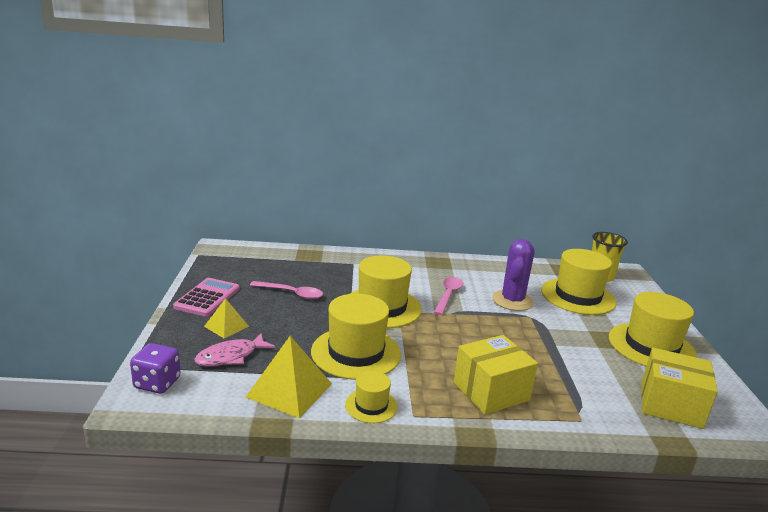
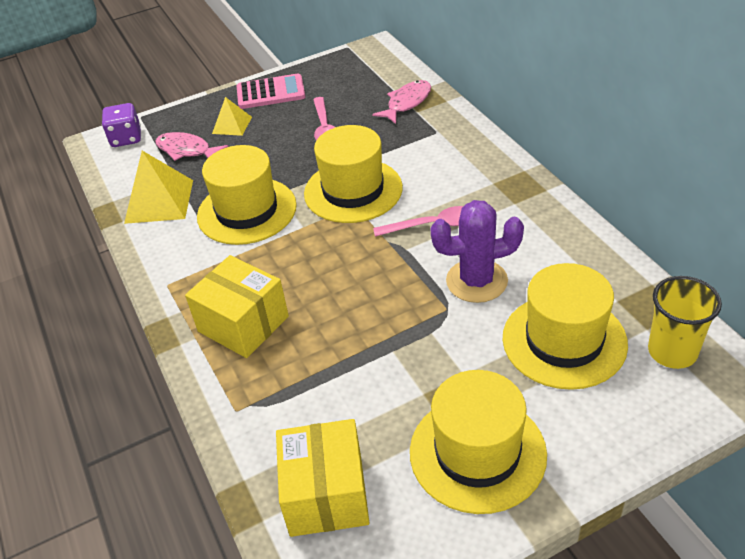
camera: 70 degrees right, 20 degrees up
yellow hat [345,371,398,423] -> none
none -> pink fish [372,80,431,124]

